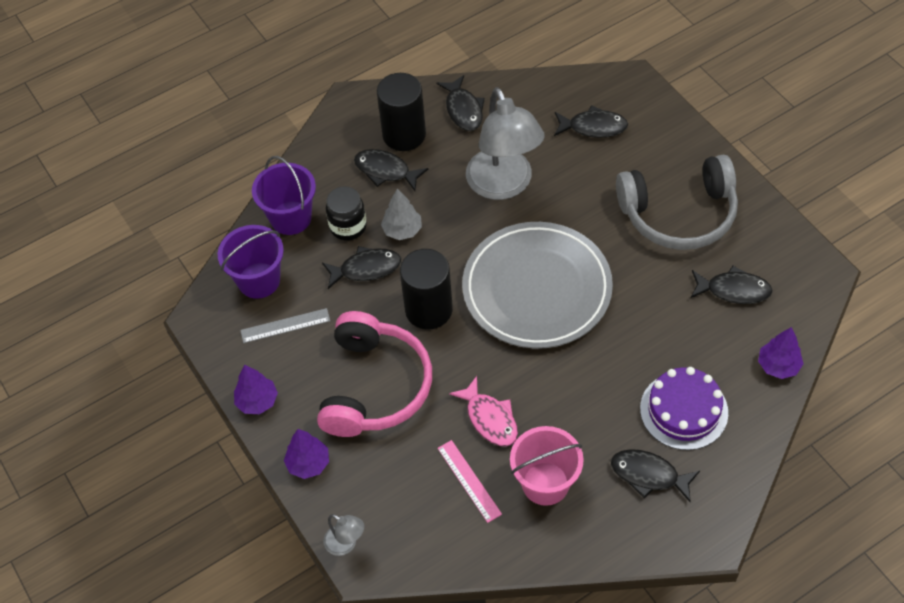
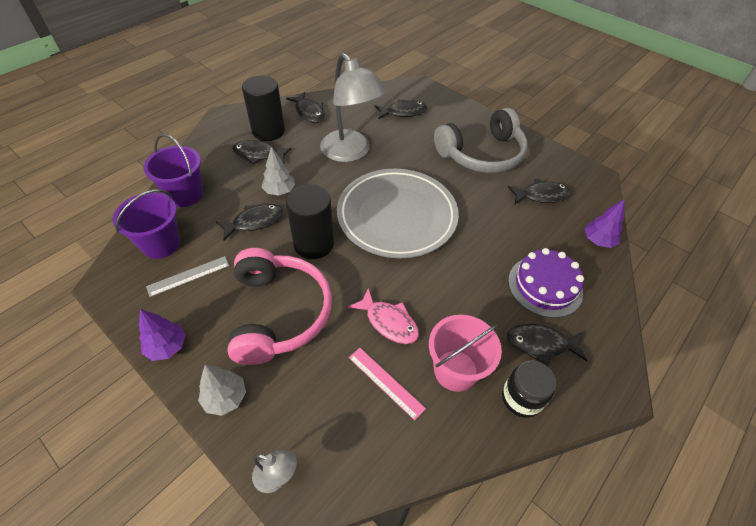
camera: 20 degrees left, 5 degrees down
purple tree [284,429,329,479] -> grey tree [198,365,246,416]
black jar [326,186,367,240] -> black jar moved to [502,360,556,418]

